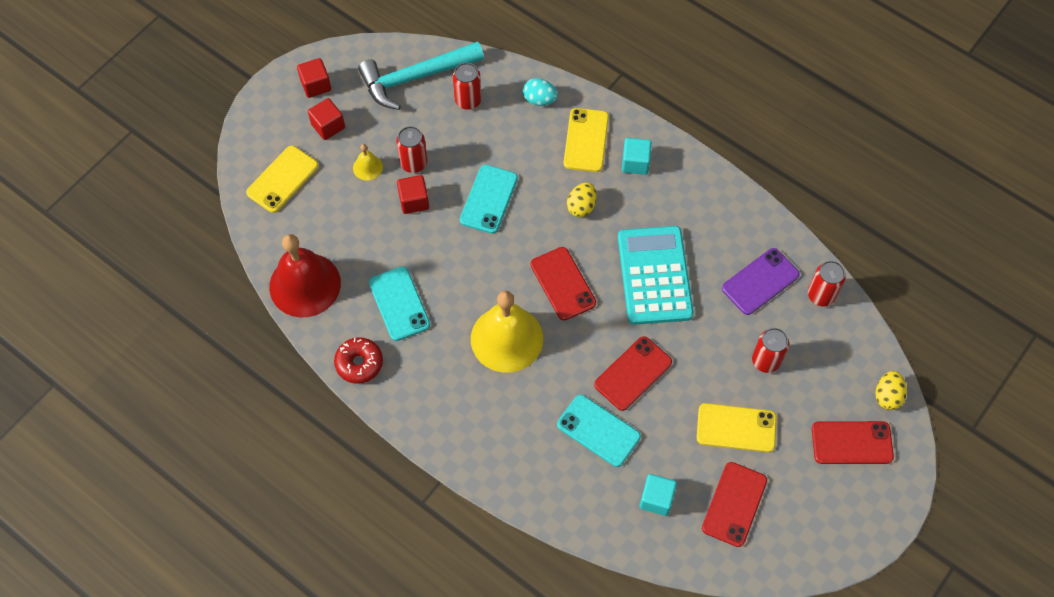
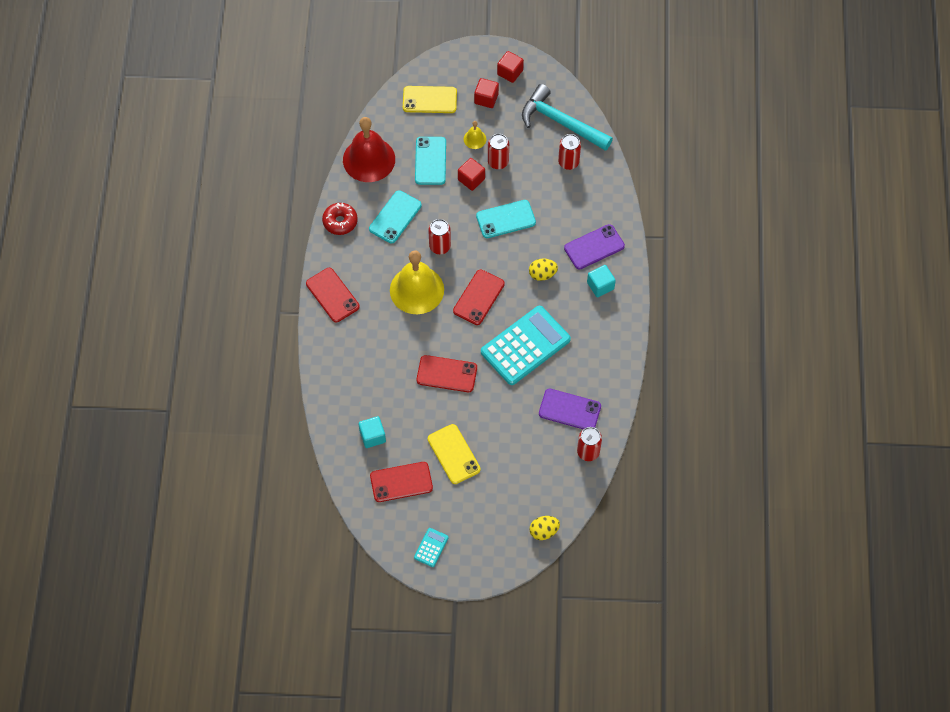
camera: 55 degrees right, 0 degrees up
turquoise egg [523,78,558,106] -> none
turquoise phone [557,395,641,467] -> turquoise phone moved to [415,137,446,185]
yellow phone [564,108,609,172] -> purple phone [564,224,625,269]
red can [752,328,789,373] -> red can moved to [428,219,451,254]
red phone [812,421,894,464] -> red phone moved to [306,268,360,323]
none -> turquoise calculator [414,528,449,567]

